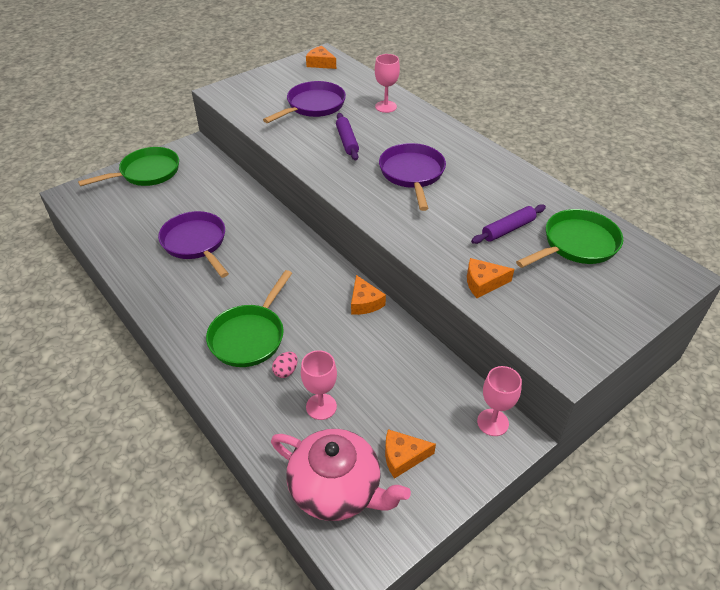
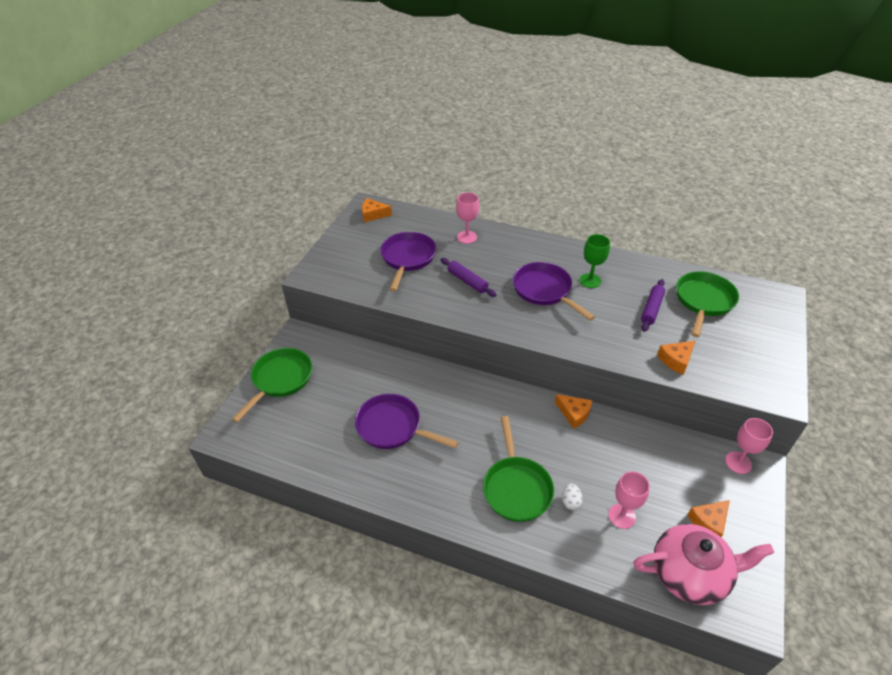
camera: 30 degrees left, 0 degrees up
pink egg [272,352,298,378] -> white egg [562,484,583,510]
none -> green goblet [580,234,610,288]

